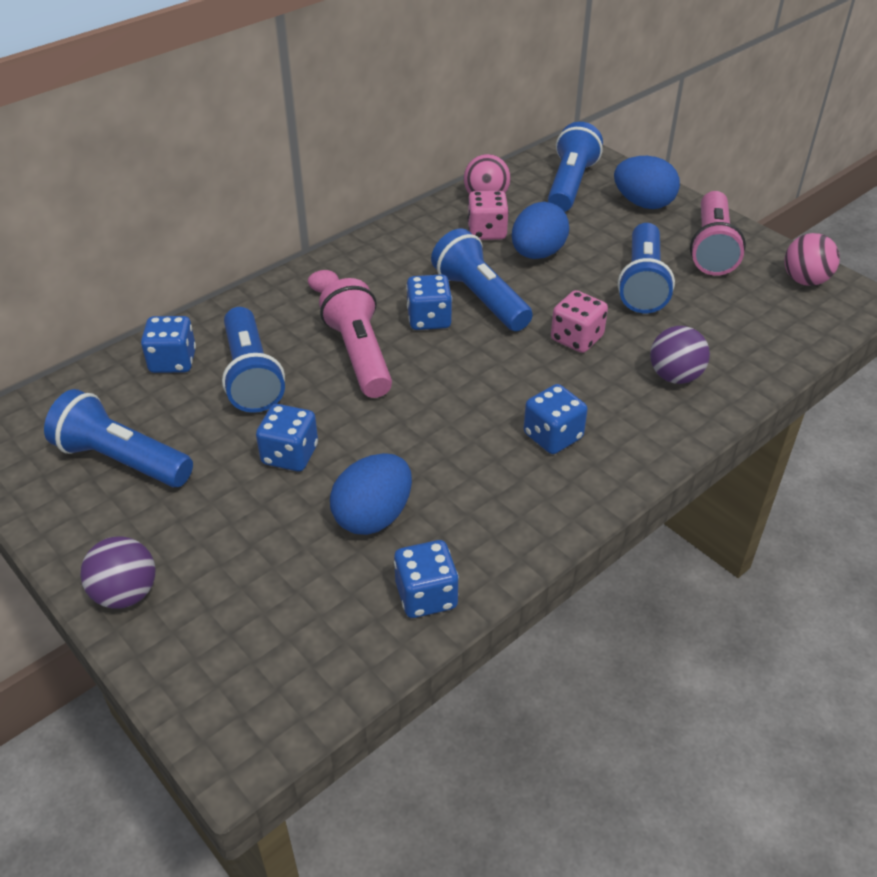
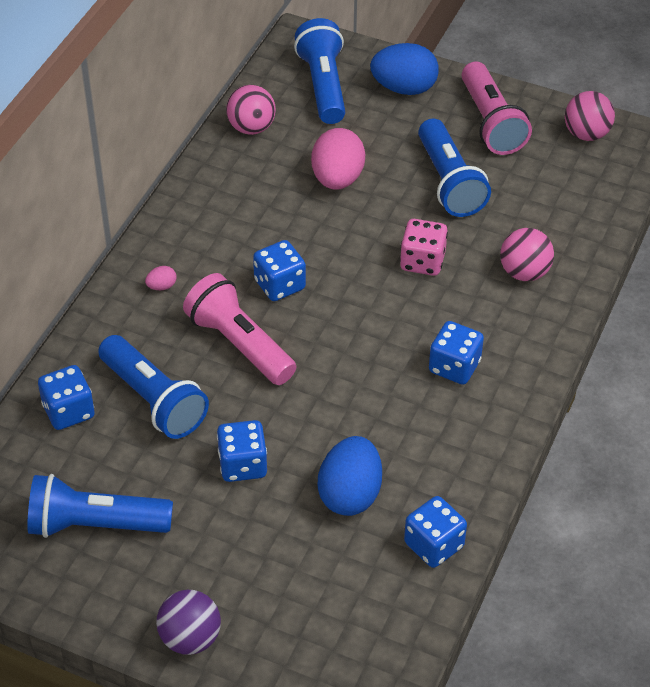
camera: 25 degrees left, 5 degrees up
blue flashlight [431,228,533,331] -> none
pink dice [467,191,509,240] -> none
blue egg [512,202,569,259] -> pink egg [311,128,365,190]
purple ball [650,326,710,384] -> pink ball [500,228,554,281]

